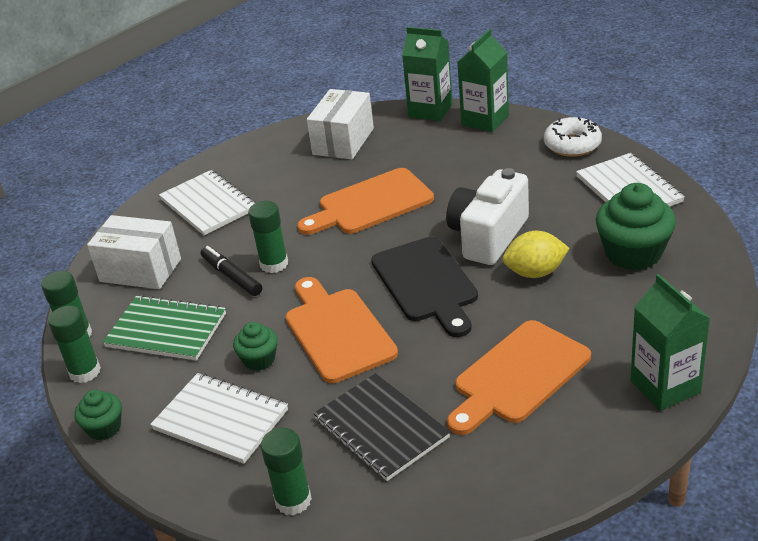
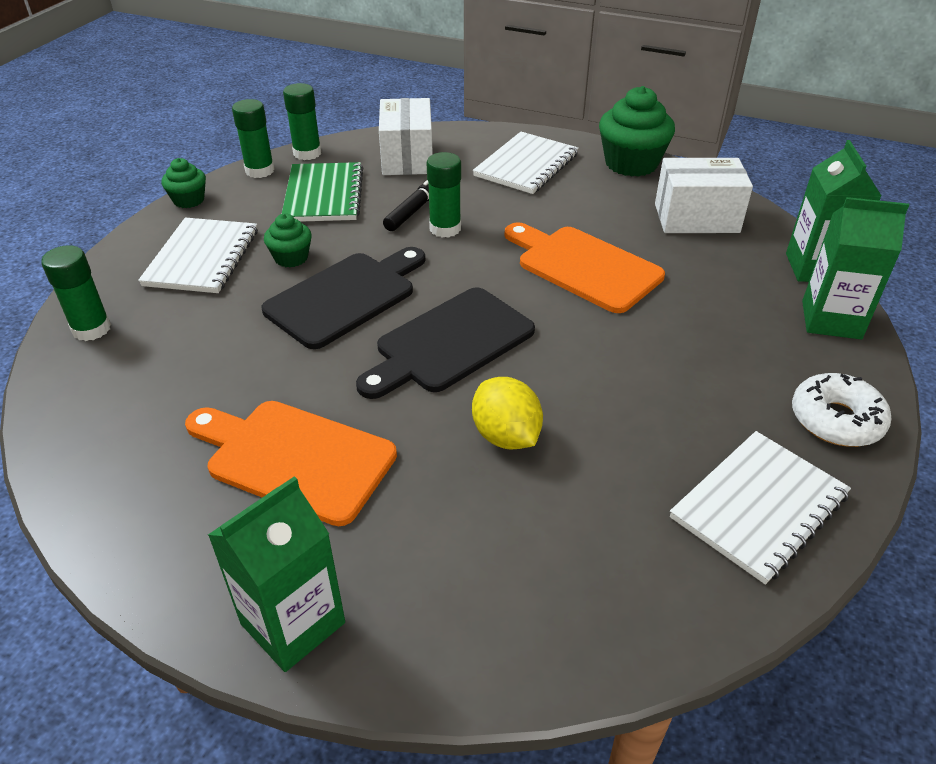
camera: 65 degrees right, 5 degrees up
orange cutting board [285,277,398,383] -> black cutting board [262,247,425,349]
black notebook [313,373,450,481] -> none
white camera [446,168,529,265] -> none
green cupcake [596,183,676,270] -> green cupcake moved to [599,86,675,177]

